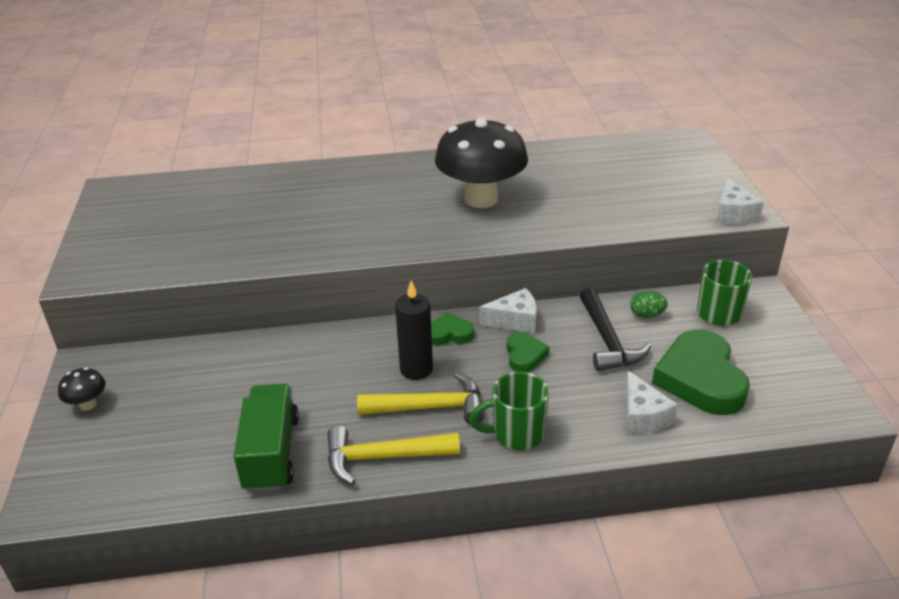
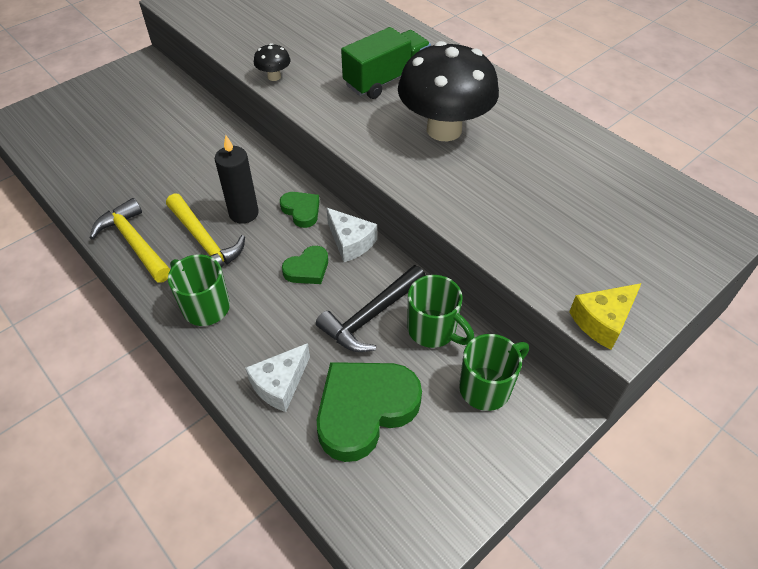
camera: 55 degrees right, 15 degrees up
black mushroom [58,367,106,411] -> black mushroom moved to [254,43,291,81]
green truck [234,384,299,492] -> green truck moved to [341,27,431,99]
green egg [630,291,668,318] -> green mug [407,275,474,348]
white cheese [716,178,764,224] -> yellow cheese [569,283,642,350]

